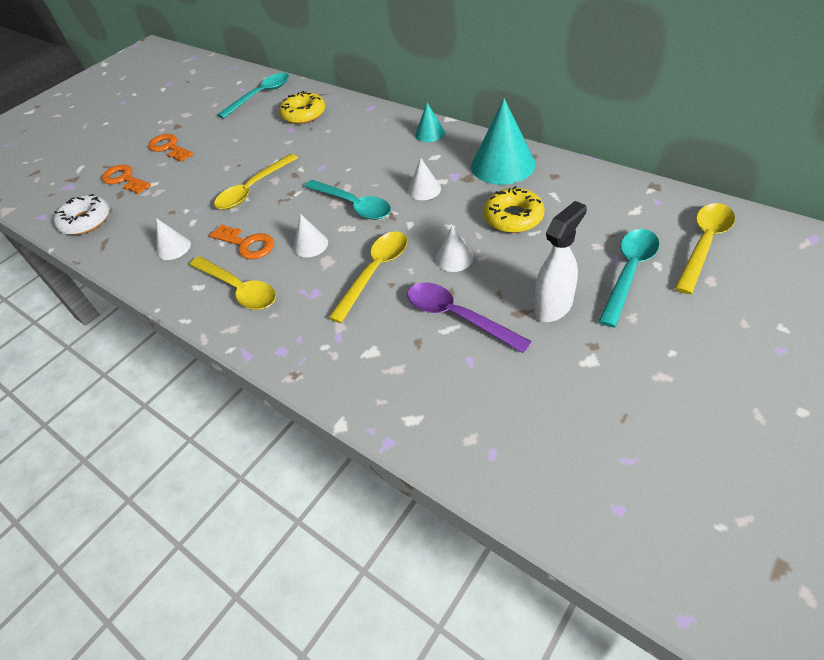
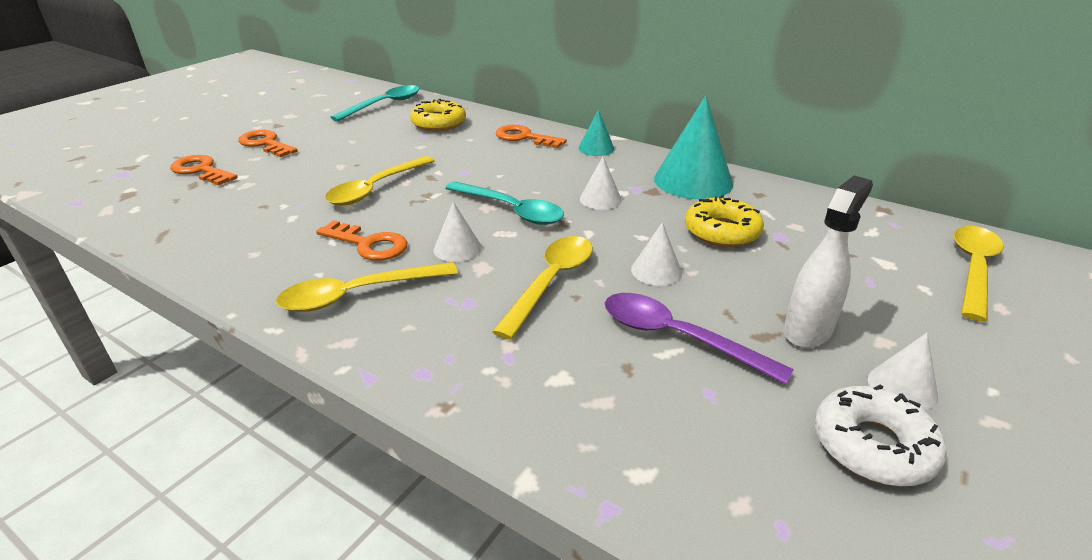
camera: 10 degrees left, 15 degrees down
white donut [54,194,110,235] -> white donut moved to [815,384,947,486]
white cone [156,218,191,260] -> white cone moved to [868,333,938,411]
yellow spoon [190,256,276,310] -> yellow spoon turned 120 degrees clockwise [276,262,458,312]
turquoise spoon [598,229,660,327] -> none
none -> orange key [496,125,567,148]

